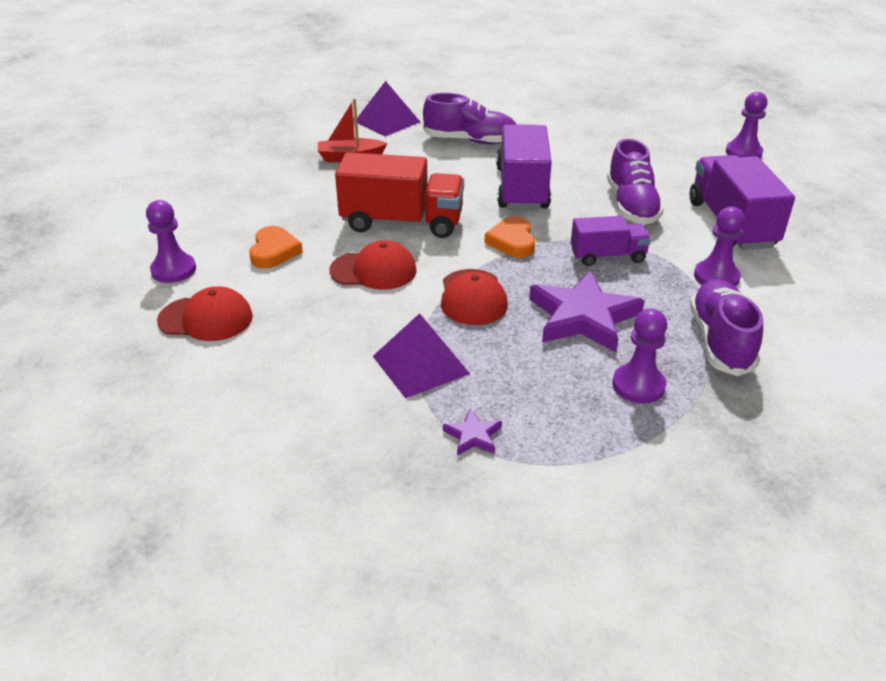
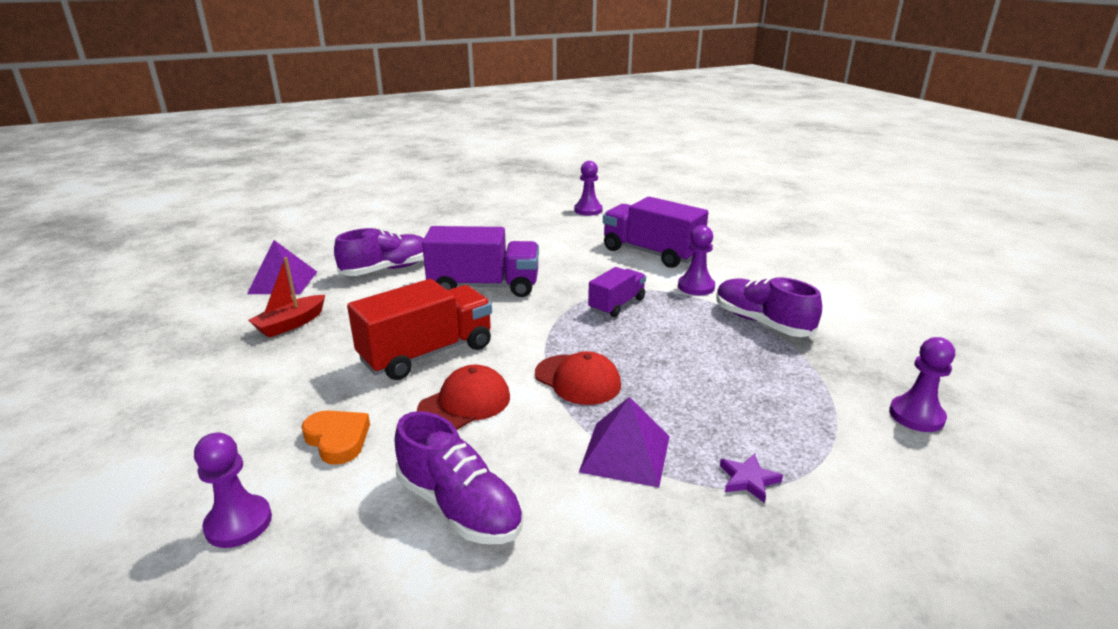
camera: 45 degrees left, 10 degrees down
red cap [157,286,253,341] -> none
orange heart [484,216,535,258] -> none
purple truck [496,124,552,210] -> purple truck turned 135 degrees clockwise [422,226,539,297]
purple star [529,271,645,352] -> none
purple shoe [607,139,664,225] -> purple shoe moved to [395,411,523,544]
purple pawn [612,309,667,404] -> purple pawn moved to [889,337,955,432]

